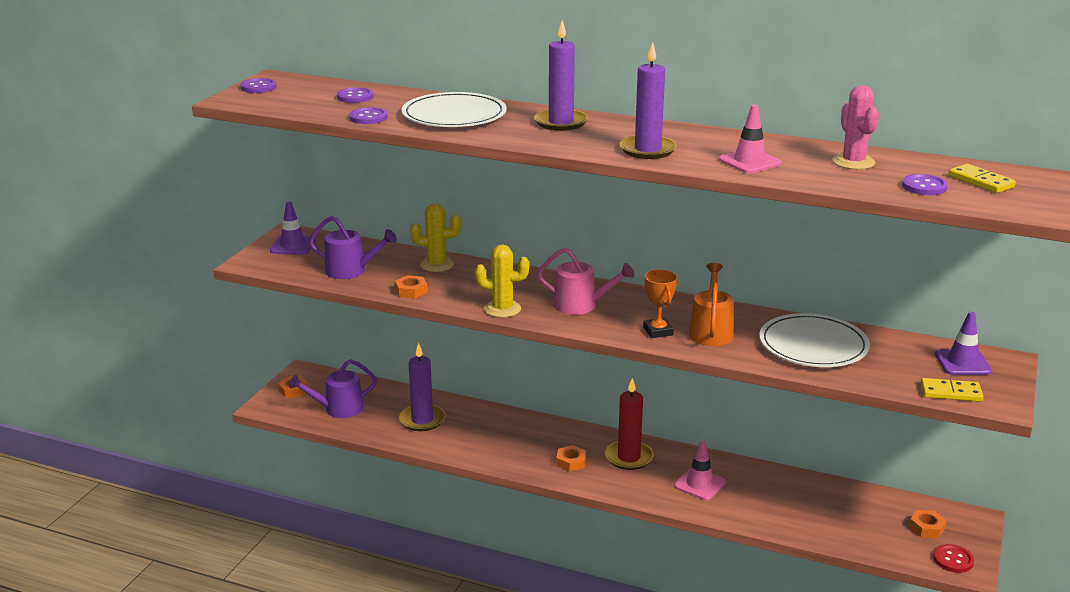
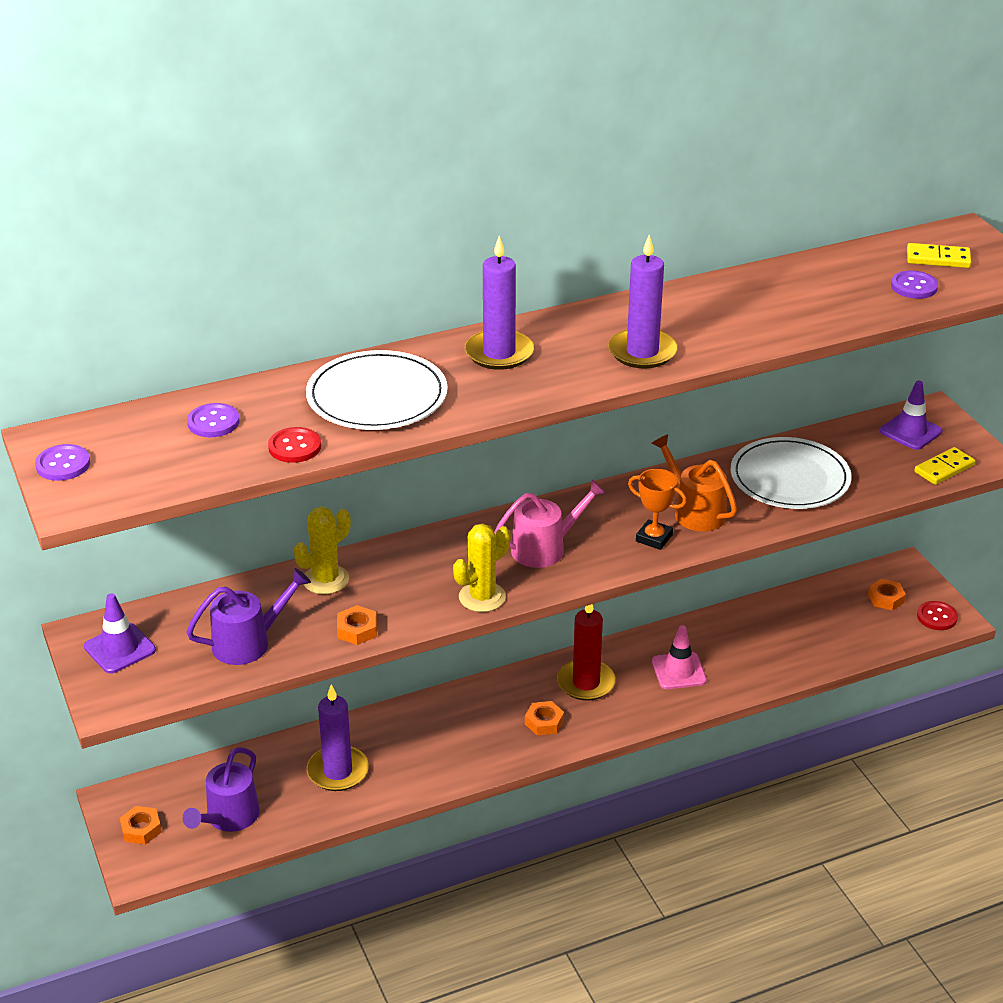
camera: 45 degrees left, 10 degrees up
purple button [349,107,388,124] -> red button [268,427,321,463]
pink traffic cone [719,105,782,173] -> none
pink cactus [833,85,879,170] -> none

